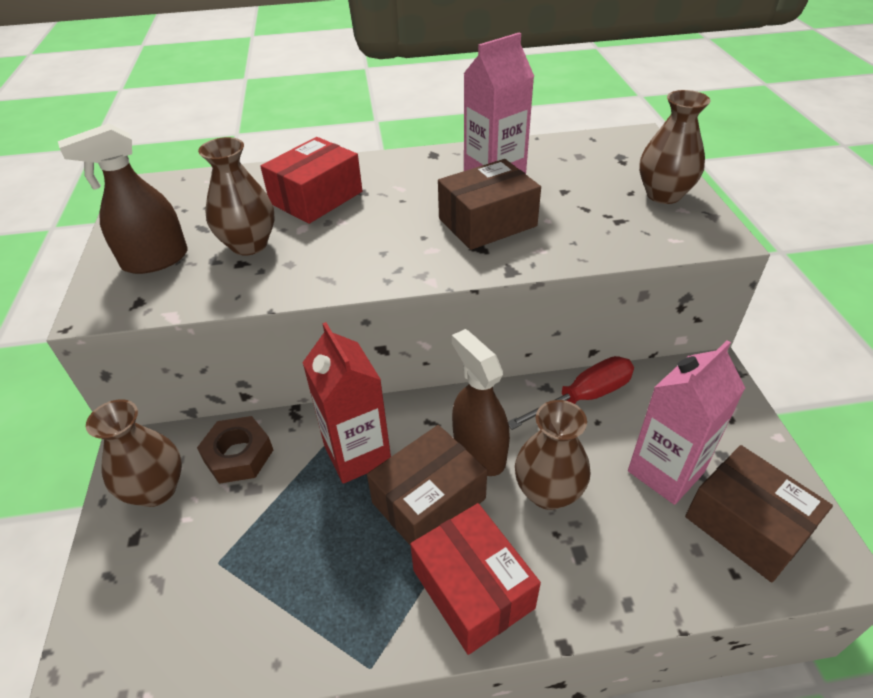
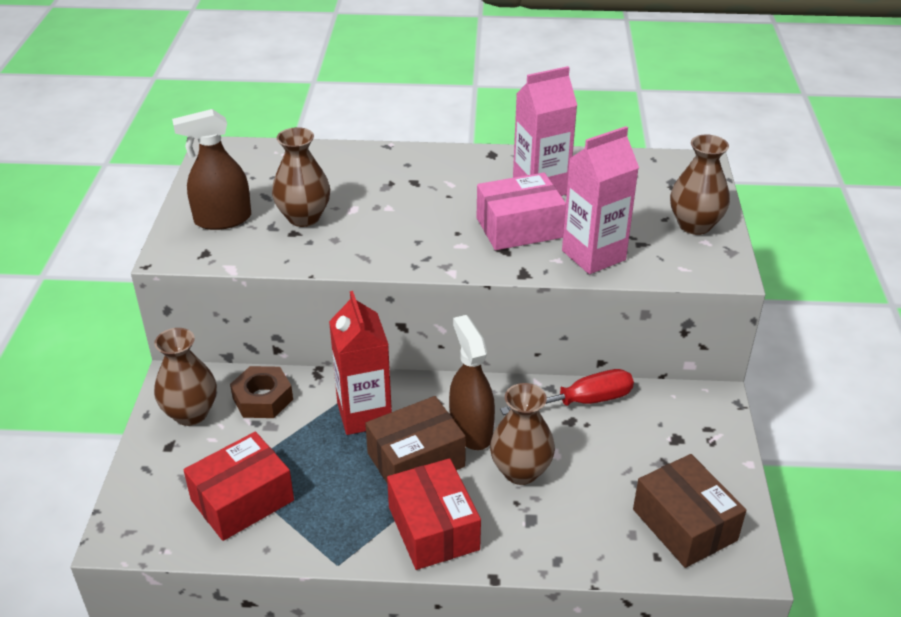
camera: 10 degrees right, 5 degrees down
red box [260,137,362,224] -> red box moved to [183,432,294,541]
brown box [438,159,541,250] -> pink box [477,173,566,250]
pink carton [628,340,745,505] -> pink carton moved to [562,126,639,274]

